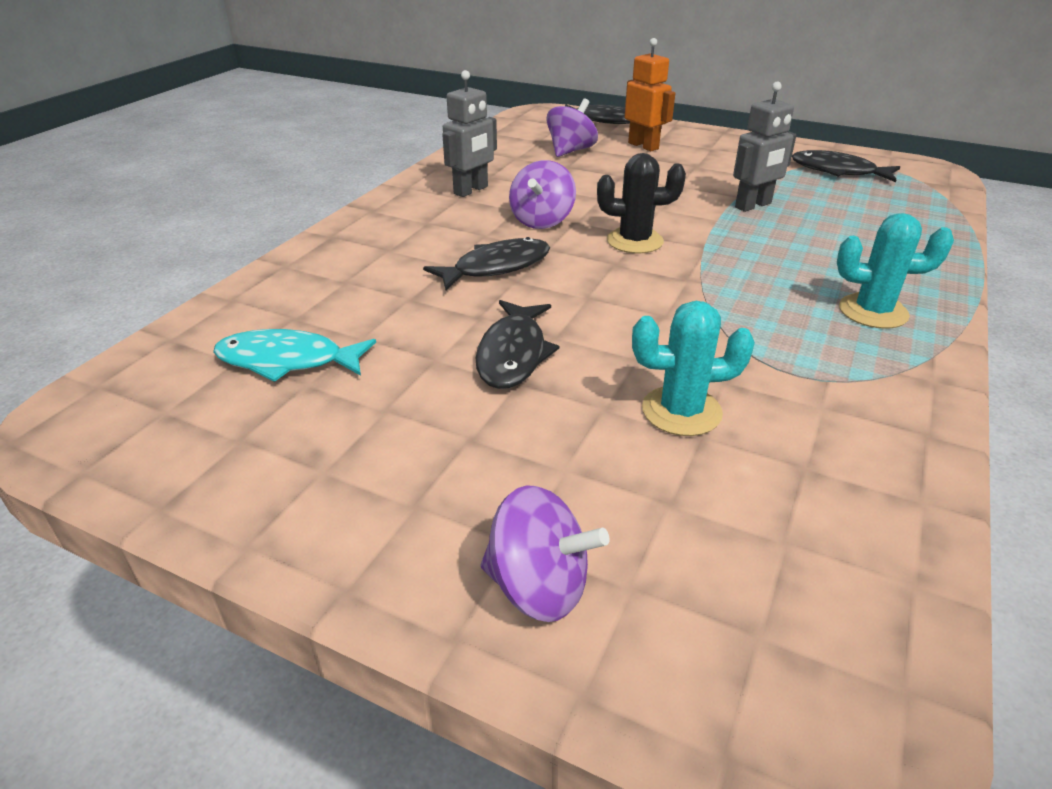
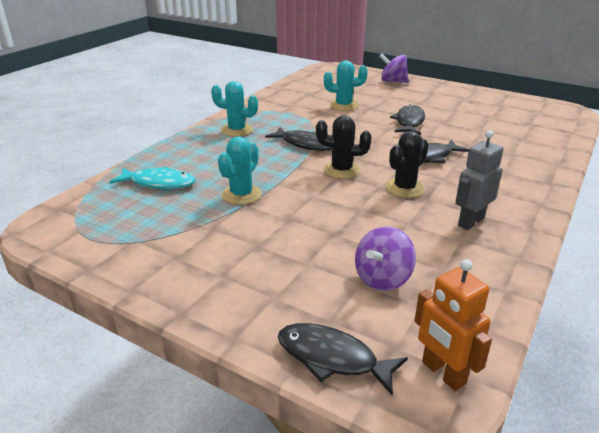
camera: 175 degrees left, 5 degrees down
turquoise fish [213,329,376,382] -> turquoise fish moved to [109,167,195,189]
purple spinning top [509,160,576,229] -> black cactus [385,131,429,198]
orange robot [625,38,675,151] -> orange robot moved to [414,259,492,391]
grey robot [733,81,796,212] -> turquoise cactus [218,137,261,205]
black fish [792,150,900,182] -> black fish moved to [265,127,332,151]

